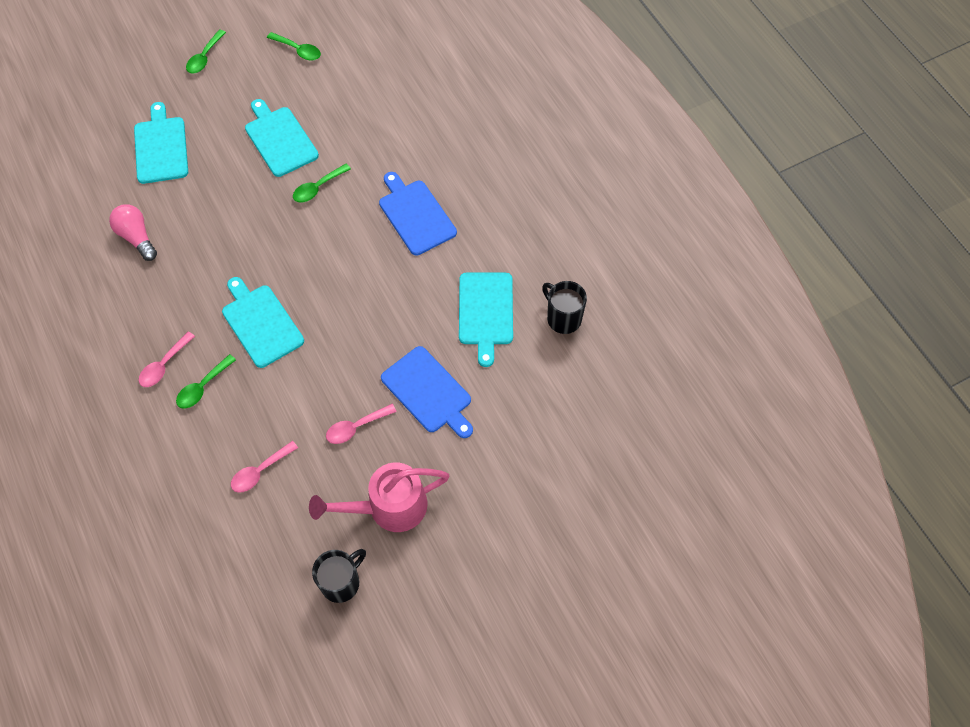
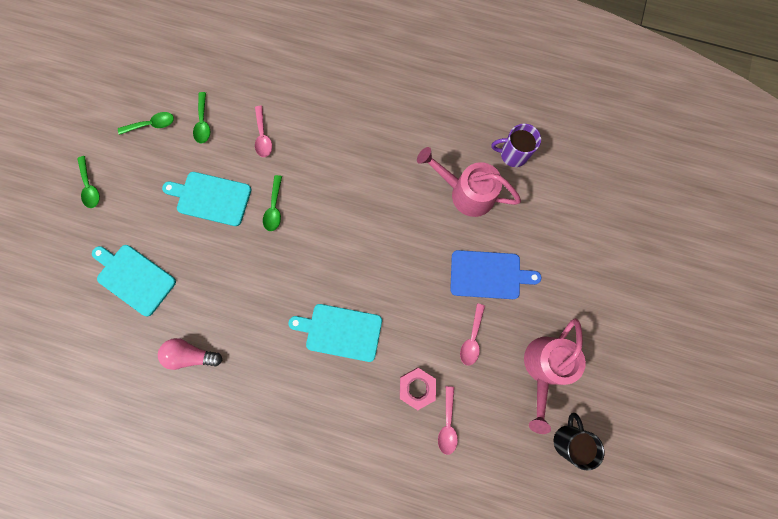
camera: 45 degrees left, 15 degrees up
pink spoon [139,331,195,387] -> pink spoon moved to [255,106,272,157]
green spoon [176,354,236,409] -> green spoon moved to [193,92,211,143]
blue cutting board [379,172,457,256] -> none
turquoise cutting board [459,273,513,367] -> pink watering can [417,147,521,217]
black mug [542,281,587,334] -> purple mug [491,124,541,167]
none -> pink nut [400,367,436,410]

